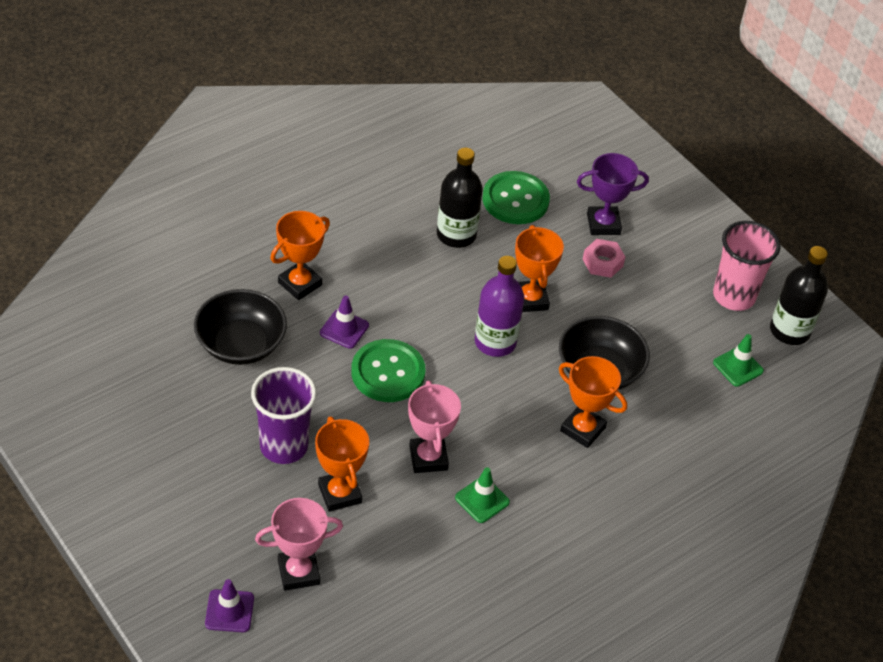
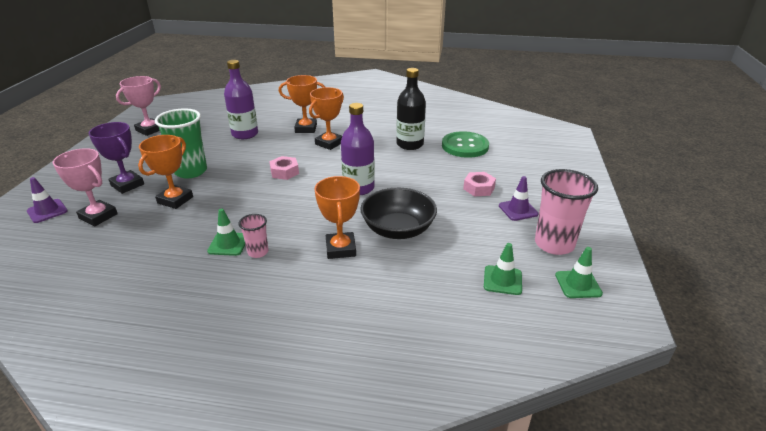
camera: 50 degrees right, 15 degrees down
black bowl [194,289,287,365] -> purple bottle [224,60,258,139]
purple cup [251,367,317,464] -> green cup [155,108,207,178]
purple traffic cone [320,295,369,349] -> purple traffic cone moved to [499,176,539,221]
green button [351,339,426,402] -> pink nut [269,156,299,180]
pink trophy [408,381,461,473] -> pink trophy moved to [116,76,161,136]
orange trophy [515,225,564,312] -> orange trophy moved to [309,87,344,150]
purple trophy [577,153,649,235] -> purple trophy moved to [89,122,144,194]
black bottle [770,246,828,345] -> green traffic cone [555,247,603,298]
none -> pink cup [238,214,268,258]

